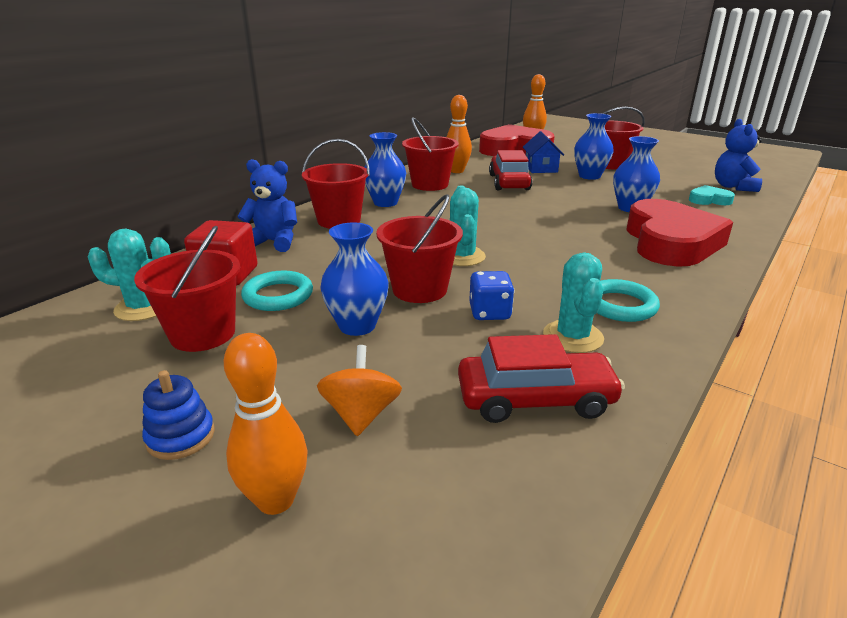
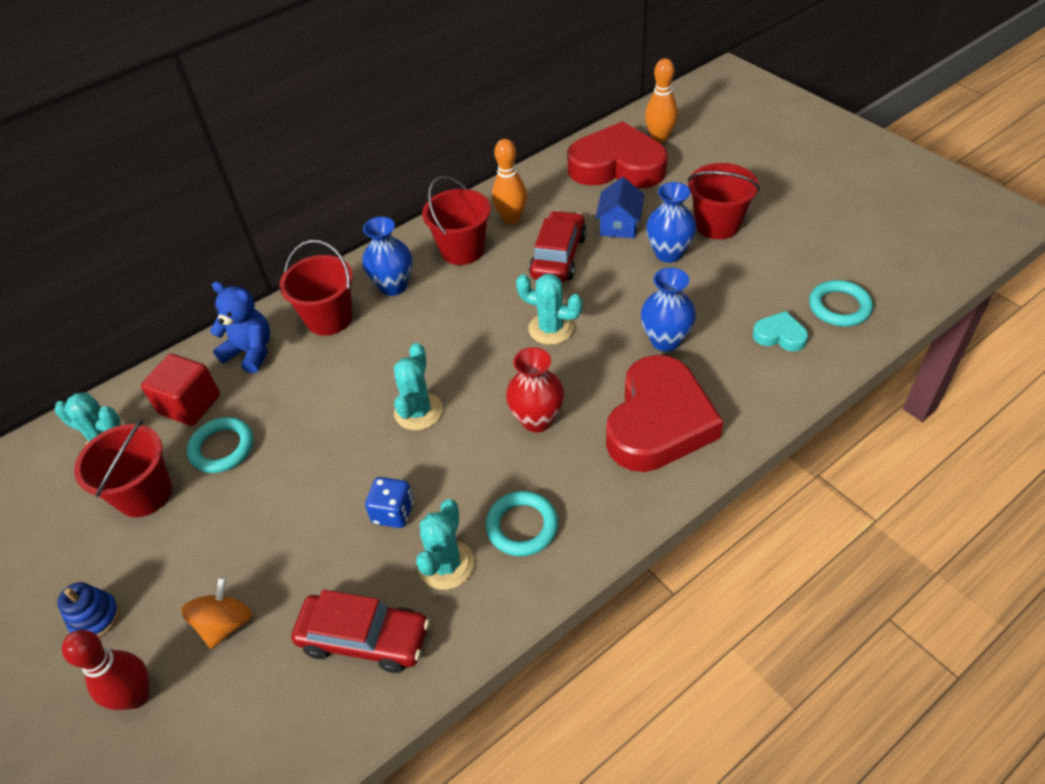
camera: 20 degrees right, 20 degrees up
orange bowling pin [224,333,308,515] -> red bowling pin [62,630,149,710]
blue vase [320,222,389,336] -> none
red bucket [376,194,463,303] -> none
blue teddy bear [715,119,762,192] -> turquoise ring [809,280,873,326]
none -> red vase [506,347,564,433]
none -> turquoise cactus [516,273,583,345]

